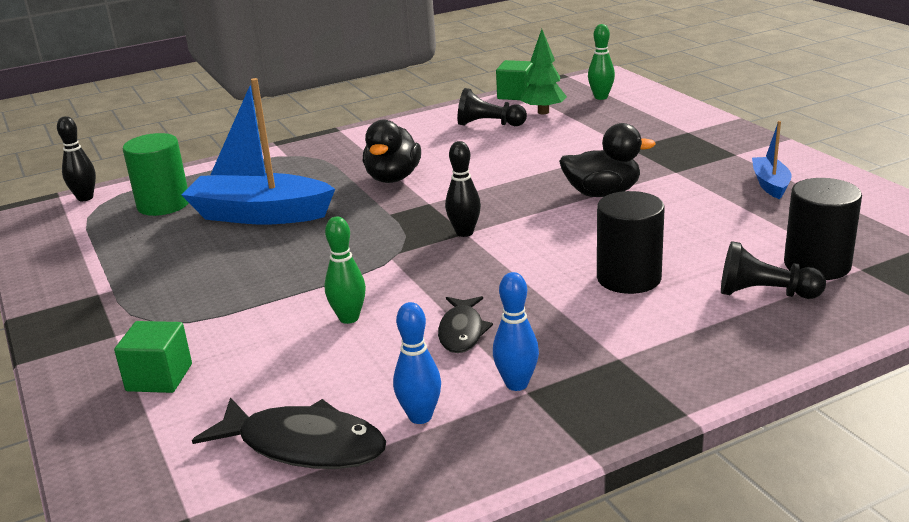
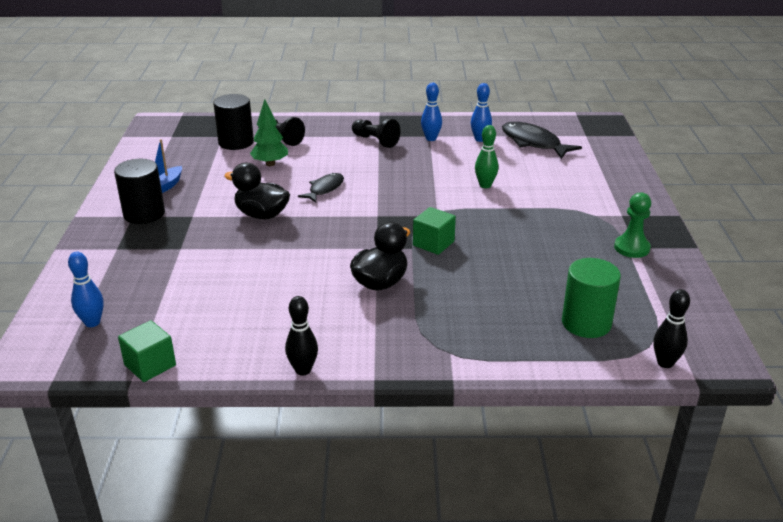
camera: 155 degrees left, 5 degrees up
green cube [114,321,192,393] -> green cube moved to [413,207,456,255]
blue boat [182,78,335,225] -> none
black fish [438,296,493,353] -> black fish moved to [298,173,344,203]
black bowling pin [445,141,481,237] -> black bowling pin moved to [285,296,318,376]
black pawn [457,88,527,126] -> black pawn moved to [352,119,400,148]
green tree [521,29,567,114] -> green tree moved to [250,99,288,166]
green bowling pin [588,24,615,100] -> blue bowling pin [68,252,104,327]
black cylinder [597,191,665,294] -> black cylinder moved to [114,159,165,224]
none -> green pawn [614,192,651,258]

